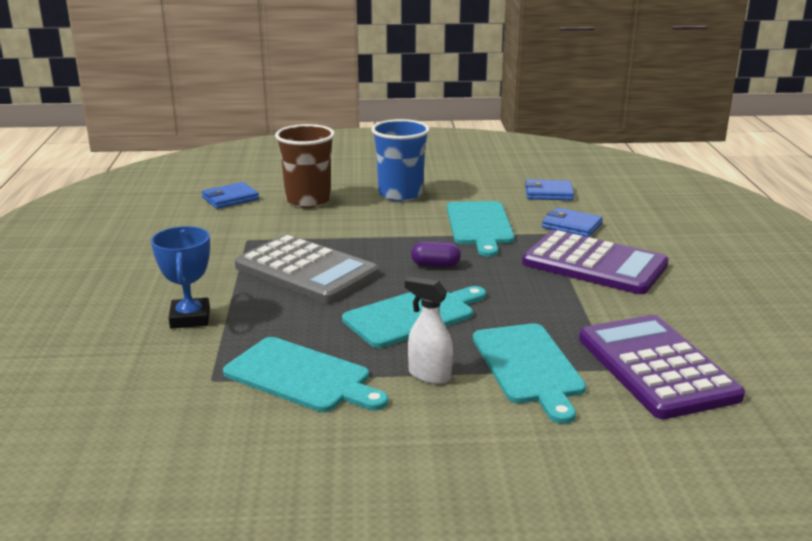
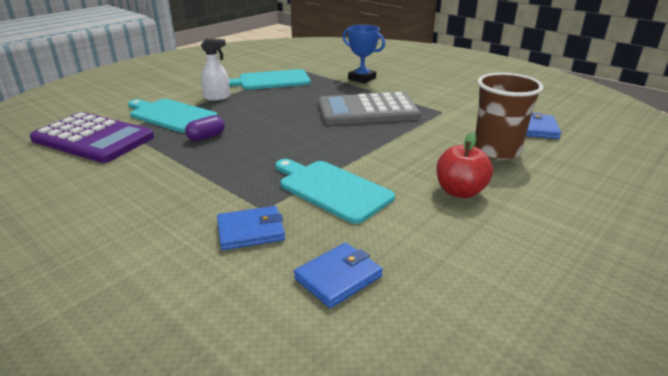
camera: 135 degrees right, 5 degrees up
turquoise cutting board [342,286,486,348] -> none
blue cup [371,119,430,201] -> red apple [436,132,493,198]
purple capsule [411,242,461,267] -> purple capsule moved to [185,115,225,141]
purple calculator [522,230,669,294] -> none

